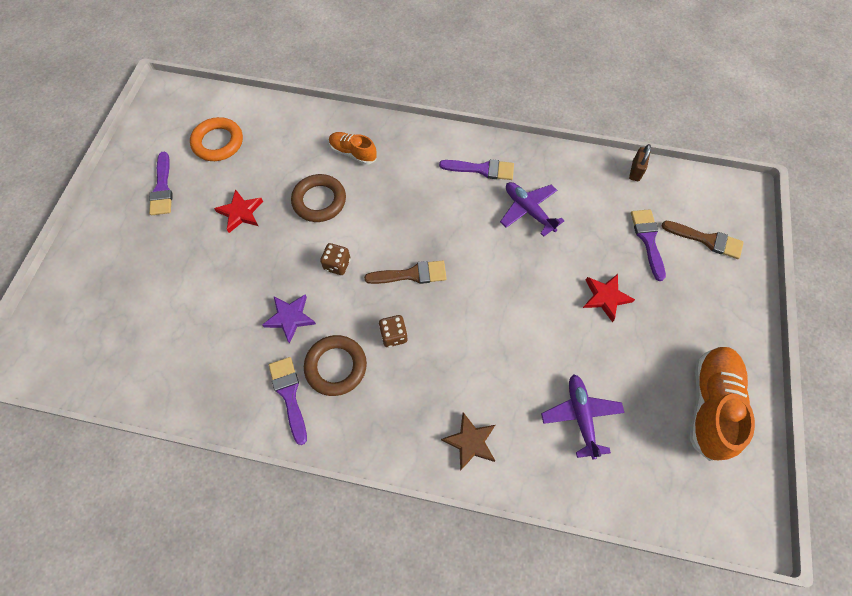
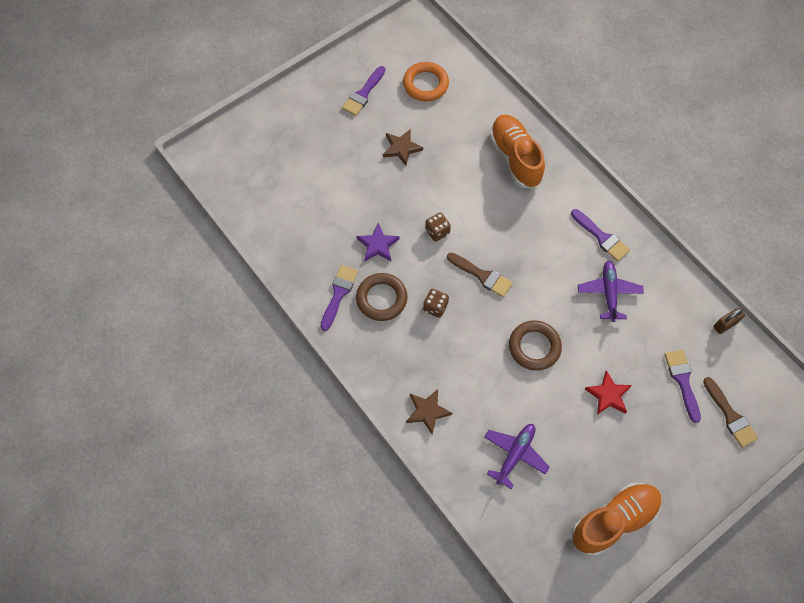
camera: 40 degrees right, 0 degrees up
red star [214,189,263,233] -> brown star [383,129,423,166]
brown ring [291,174,346,222] -> brown ring moved to [509,320,562,371]
orange shoe [329,132,377,165] -> orange shoe [489,115,545,189], size x1.75
purple brush [631,209,666,281] -> purple brush turned 45 degrees counterclockwise [664,350,701,423]

